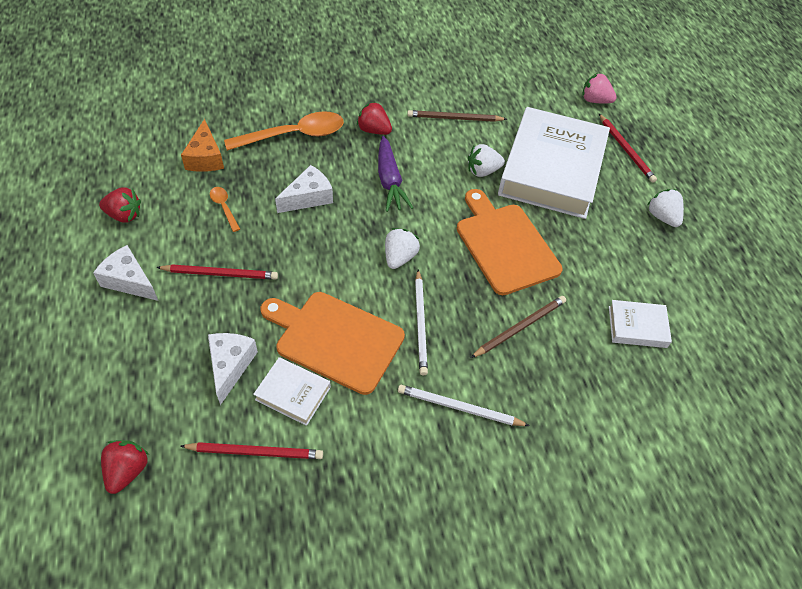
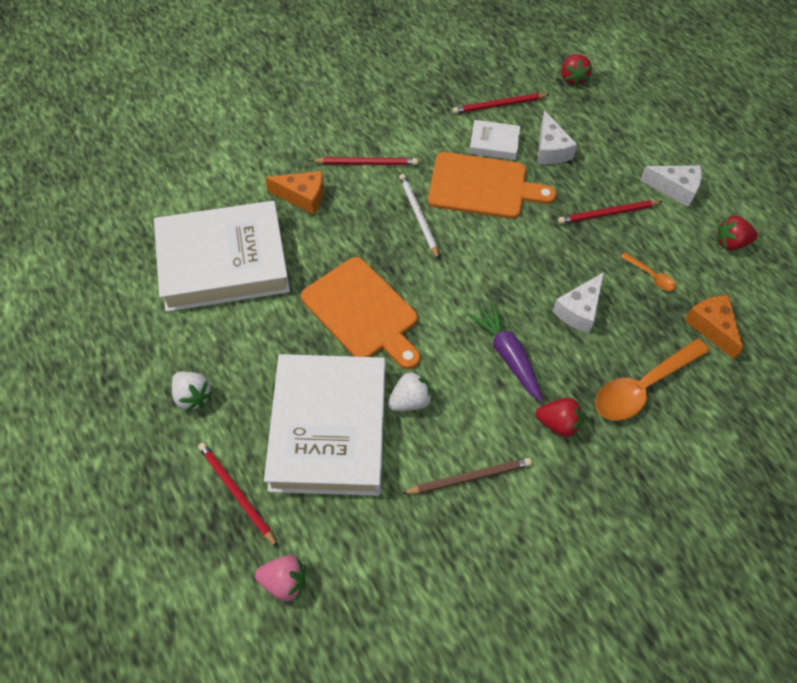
camera: 165 degrees right, 5 degrees up
white strawberry [385,228,420,269] -> none
white pencil [398,385,530,426] -> red pencil [310,157,418,165]
brown pencil [471,296,566,358] -> none
white book [609,300,672,348] -> white book [154,201,290,312], size x2.34
none -> orange cheese [265,171,324,214]

